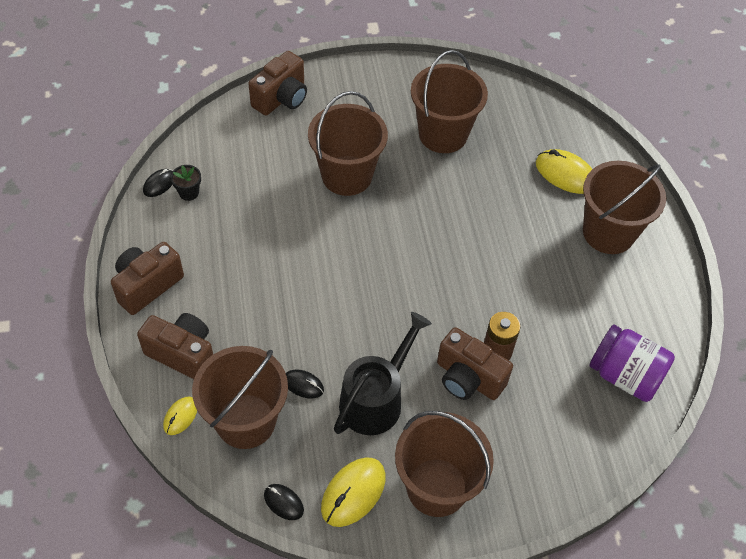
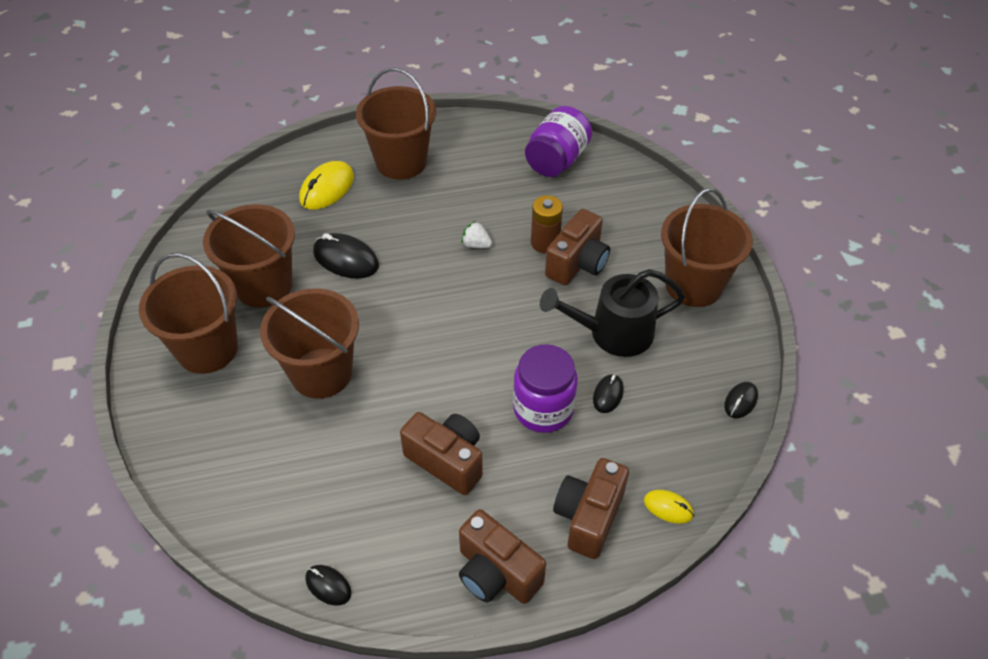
camera: 90 degrees left, 5 degrees down
black flower pot [171,165,201,201] -> none
brown bucket [192,346,288,449] -> brown bucket moved to [139,253,238,374]
brown camera [248,51,307,116] -> brown camera moved to [400,412,483,495]
yellow mouse [321,457,386,527] -> none
black watering can [334,312,432,435] -> black watering can turned 45 degrees counterclockwise [540,269,685,357]
none -> black mouse [313,233,379,278]
none -> white strawberry [462,221,492,248]
none -> purple jar [513,344,578,433]

